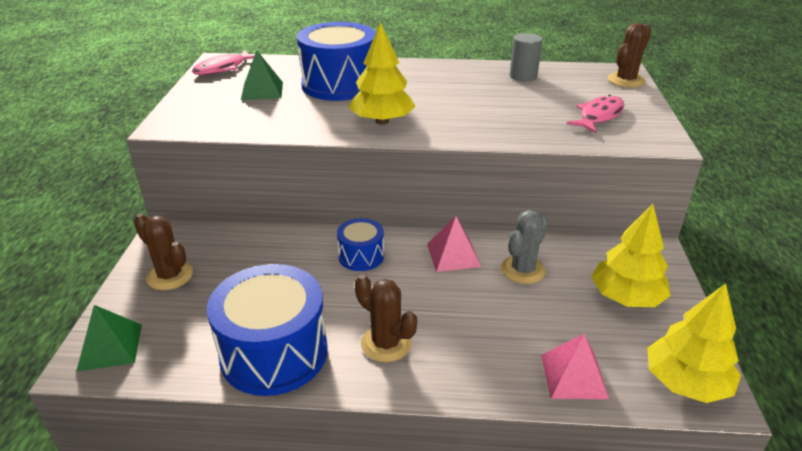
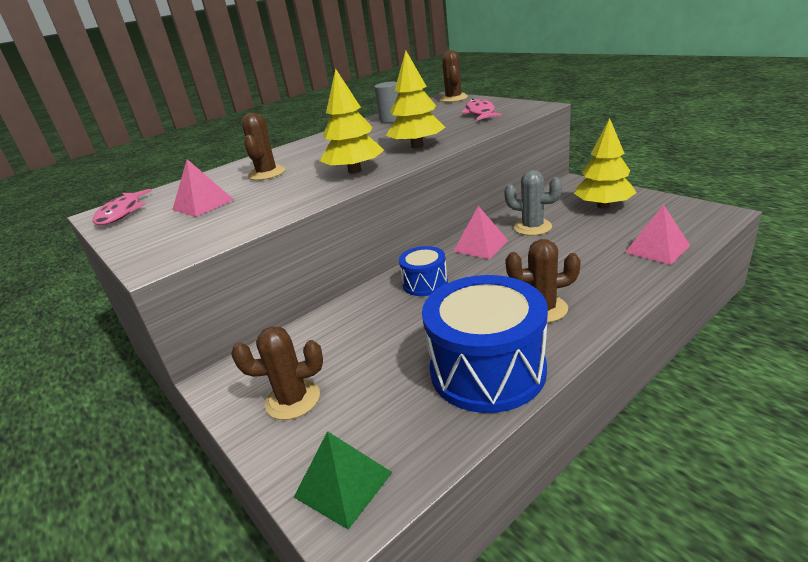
camera: 40 degrees left, 5 degrees down
green pyramid [241,51,283,100] -> pink pyramid [172,159,234,217]
blue drum [297,22,376,101] -> brown cactus [242,113,286,180]
grey cactus [501,210,548,284] -> grey cactus turned 60 degrees counterclockwise [504,170,562,236]
yellow tree [647,283,741,403] -> yellow tree moved to [386,50,446,148]

